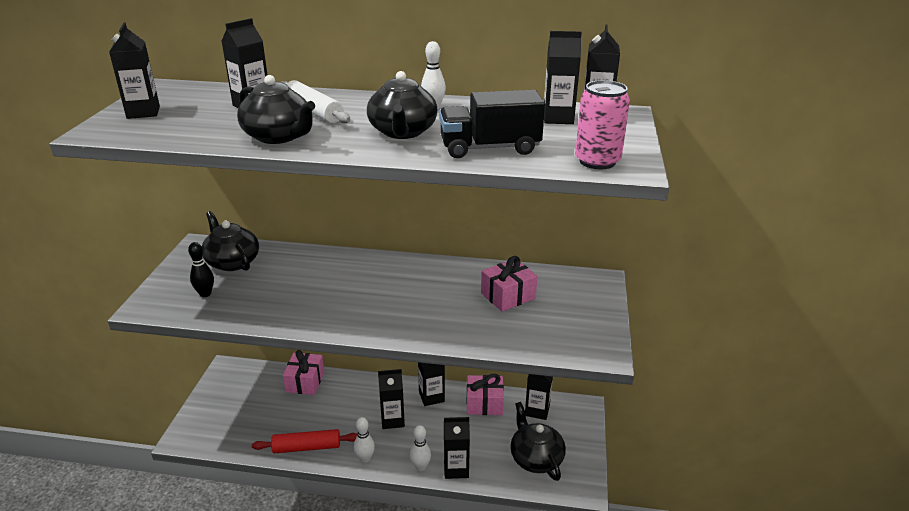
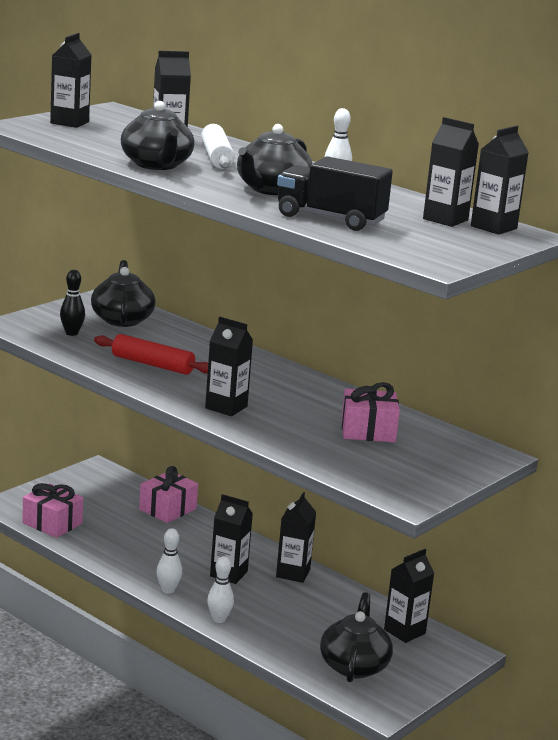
camera: 30 degrees right, 10 degrees down
red rolling pin [252,429,357,453] -> red rolling pin moved to [94,334,208,375]
black carton [444,417,470,479] -> black carton moved to [205,317,253,416]
pink gift [467,374,504,415] -> pink gift moved to [22,483,83,538]
pink can [575,80,630,169] -> none

